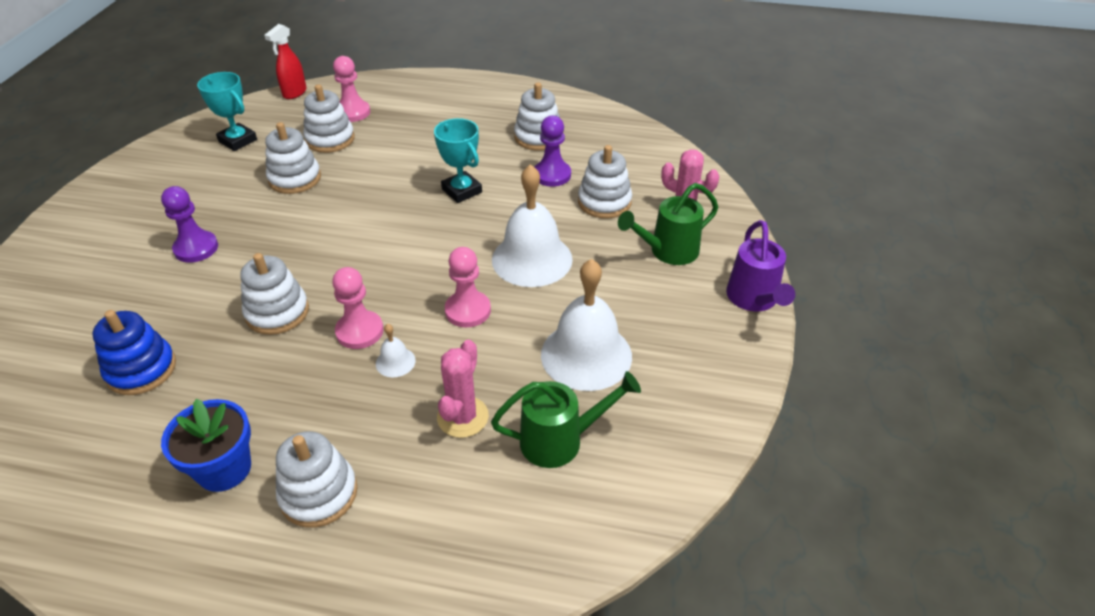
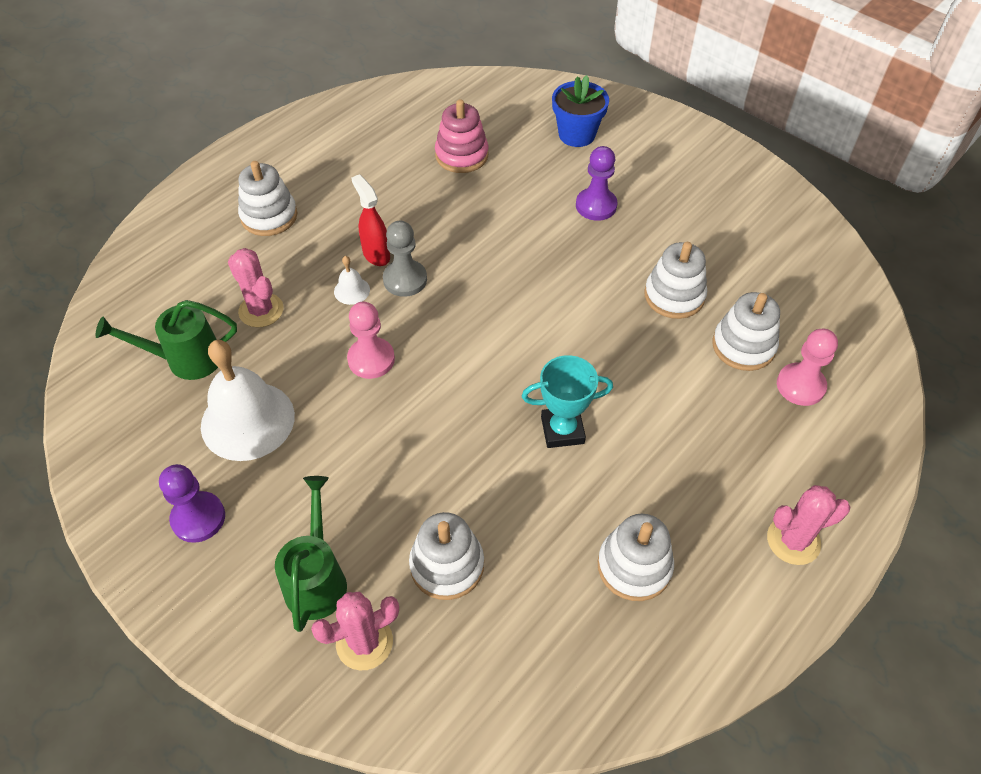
camera: 120 degrees right, 10 degrees up
blue stacking toy [92,310,176,395] -> pink stacking toy [435,99,488,173]
blue flower pot [161,399,251,492] -> blue flower pot moved to [552,75,609,147]
turquoise trophy [197,72,257,151] -> none
white stacking toy [240,253,309,335] -> none
red spray bottle [264,24,307,99] -> red spray bottle moved to [351,174,390,266]
pink pawn [332,267,384,349] -> grey pawn [383,221,427,297]
green watering can [491,371,641,468] -> green watering can turned 60 degrees clockwise [95,300,237,380]
white bell [492,164,573,287] -> none
purple pawn [535,116,571,187] -> purple pawn moved to [159,464,225,543]
purple watering can [726,220,795,312] -> none
none -> pink cactus [767,485,850,565]

